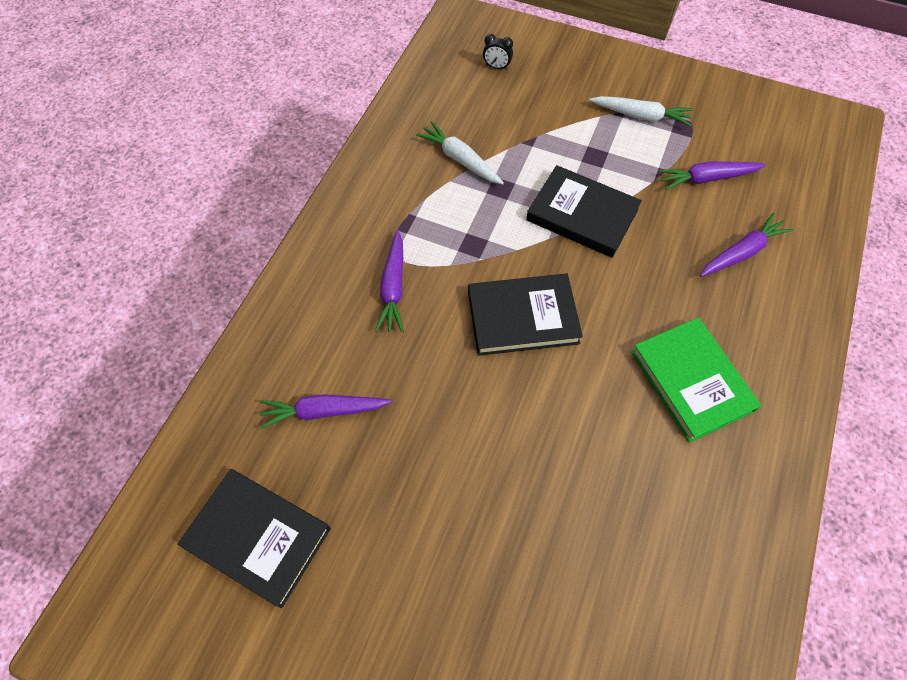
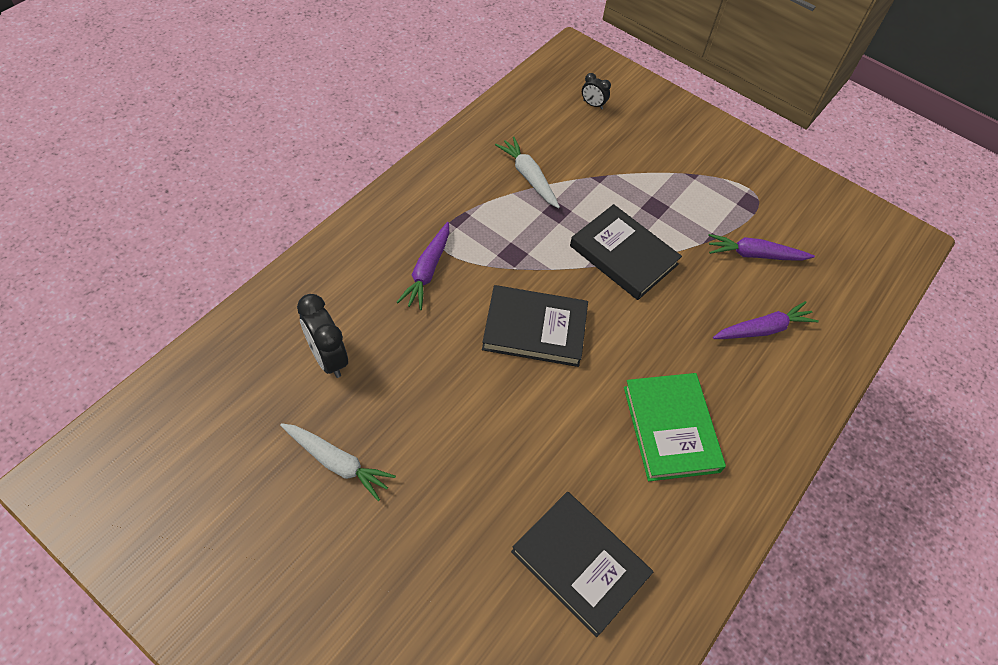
camera: 10 degrees right, 5 degrees down
black book [177,469,331,608] -> black book moved to [511,492,653,637]
purple carrot [260,394,392,429] -> black clock [297,294,348,378]
white carrot [589,96,693,126] -> white carrot moved to [280,423,396,501]

